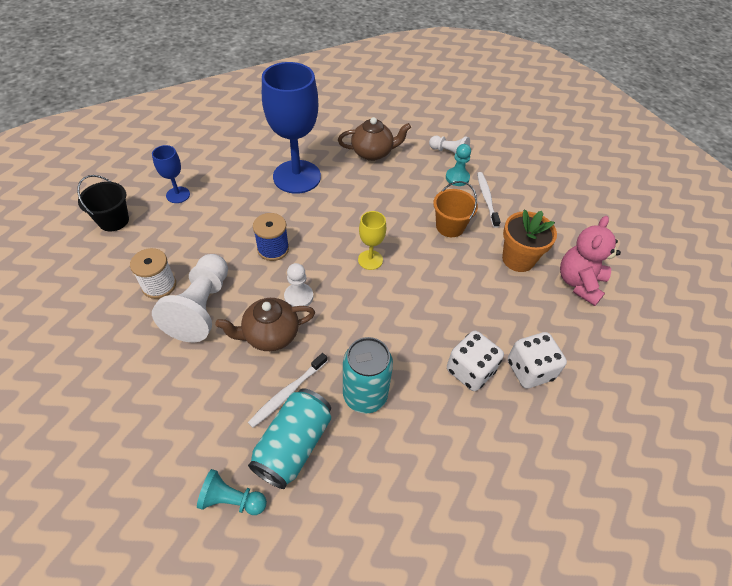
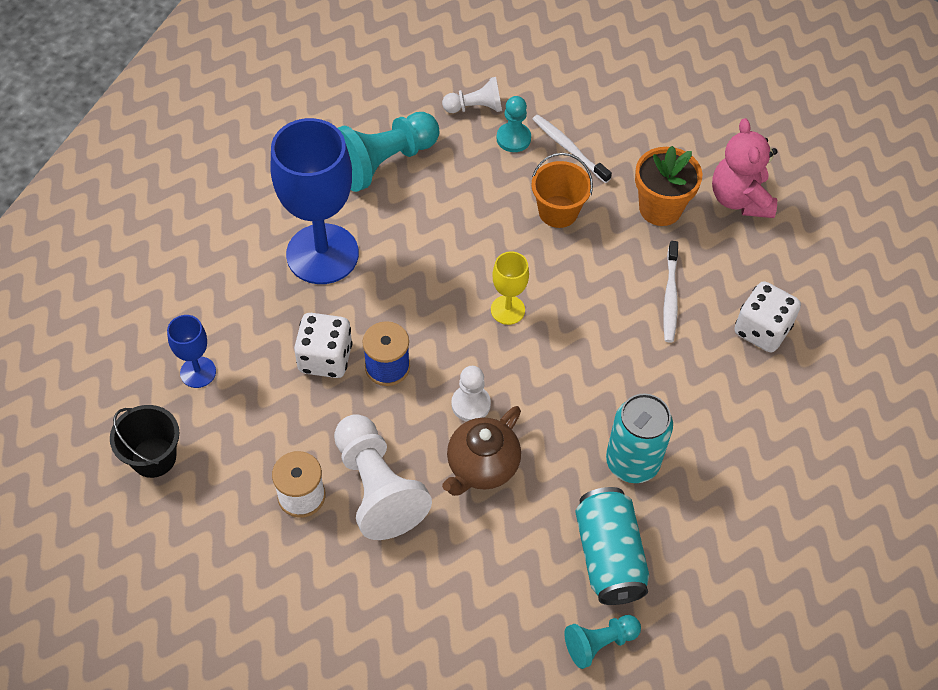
camera: 35 degrees left, 5 degrees up
white toothbrush [248,353,327,428] -> white toothbrush moved to [663,241,678,343]
brown teapot [338,117,411,161] -> turquoise pawn [338,112,439,192]
white dice [447,331,504,391] -> white dice moved to [294,313,353,378]

